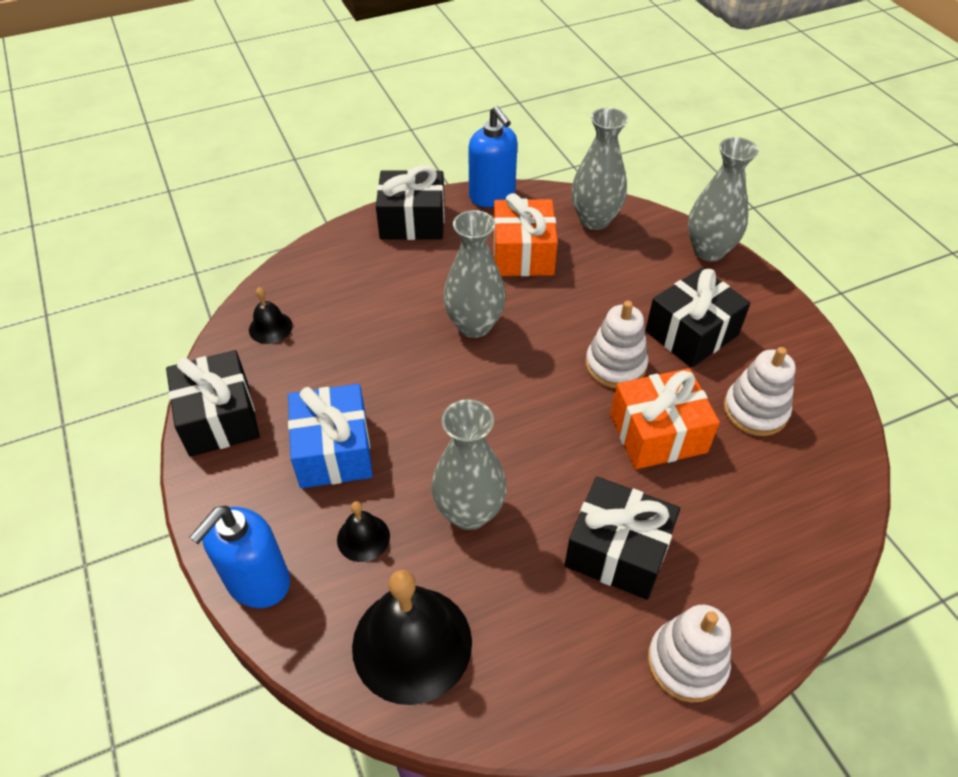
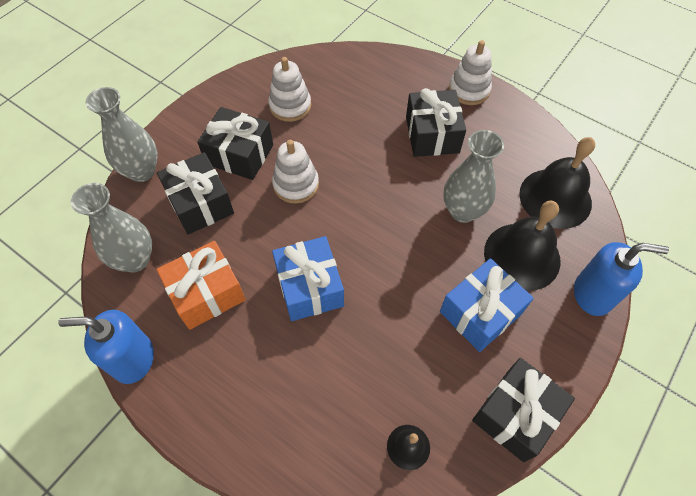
camera: 120 degrees left, 10 degrees up
black bell [337,501,390,562] -> black bell [484,201,561,291], size x2.08
black gift [376,165,445,240] -> black gift moved to [157,152,234,234]
grey vase [443,210,506,338] -> blue gift [272,236,344,321]
blue soap dispenser [468,106,518,207] -> blue soap dispenser turned 120 degrees counterclockwise [58,310,154,384]
orange gift [610,368,720,469] -> none

